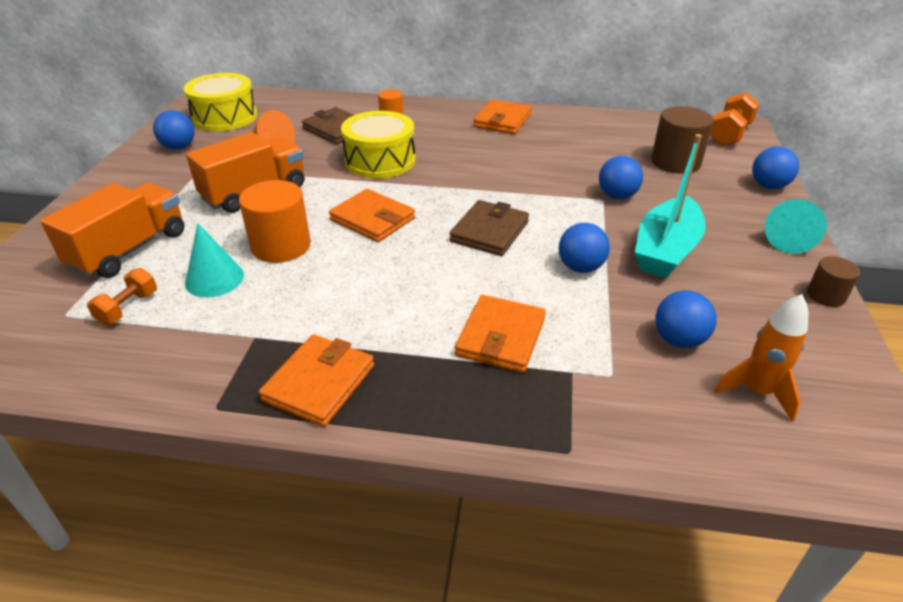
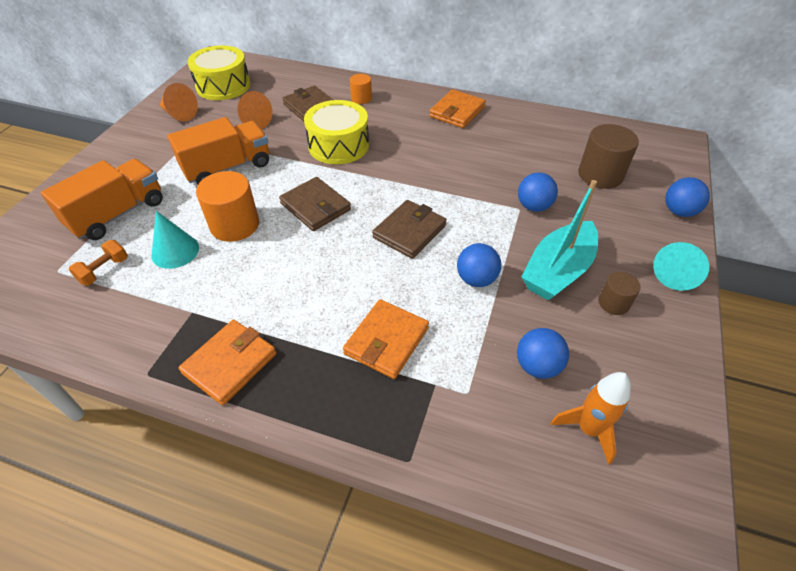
camera: 10 degrees right, 10 degrees up
blue ball [153,110,194,150] -> orange cone [160,83,198,121]
orange wallet [329,189,415,242] -> brown wallet [279,177,351,231]
orange dumbbell [710,92,760,146] -> none
brown cylinder [807,256,860,307] -> brown cylinder moved to [598,272,641,315]

